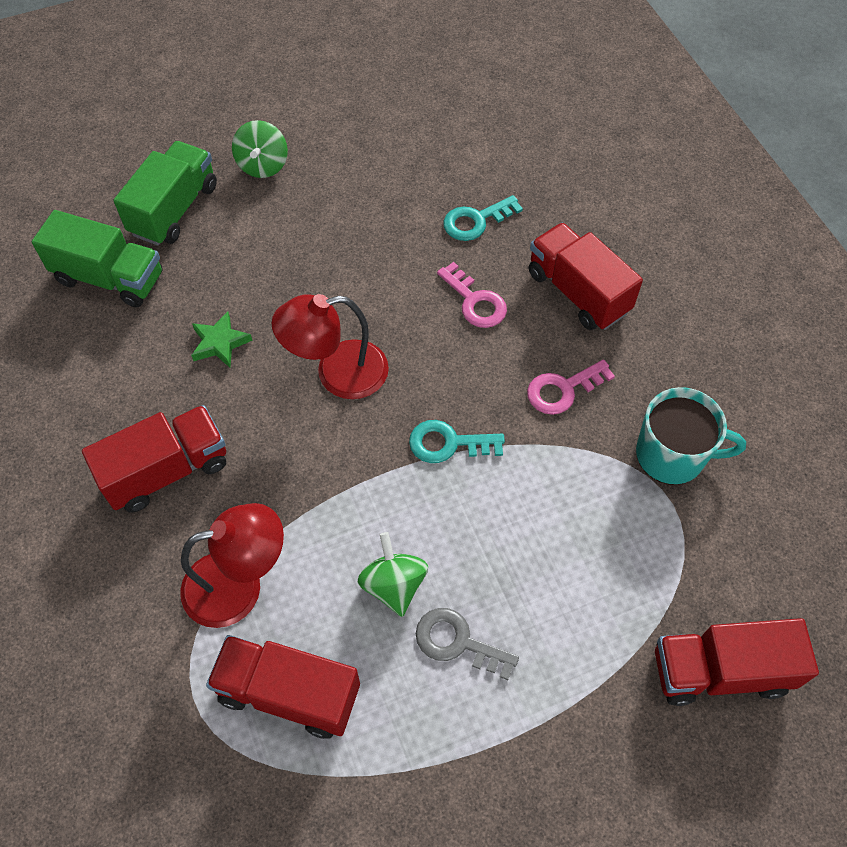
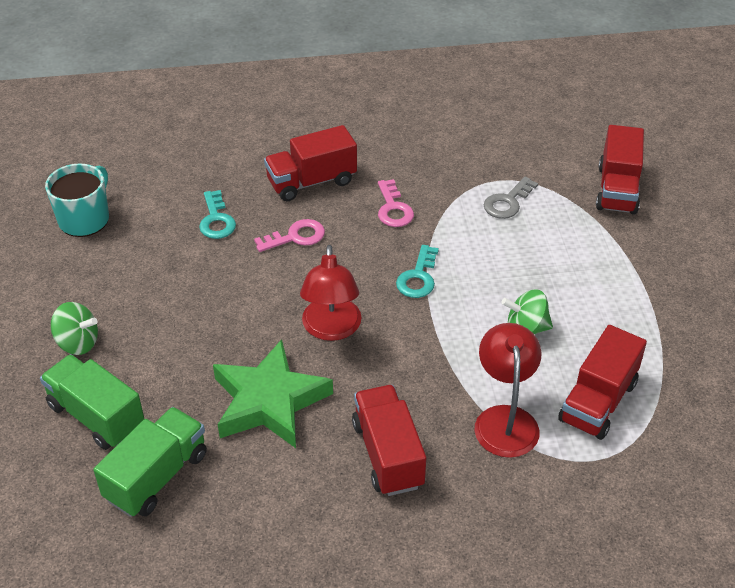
camera: 75 degrees left, 15 degrees down
green star [191,311,253,368] -> green star [213,339,333,448], size x2.17
grey key [416,608,519,680] -> grey key moved to [484,177,538,219]
turquoise mug [636,387,746,485] -> turquoise mug moved to [45,164,109,237]

